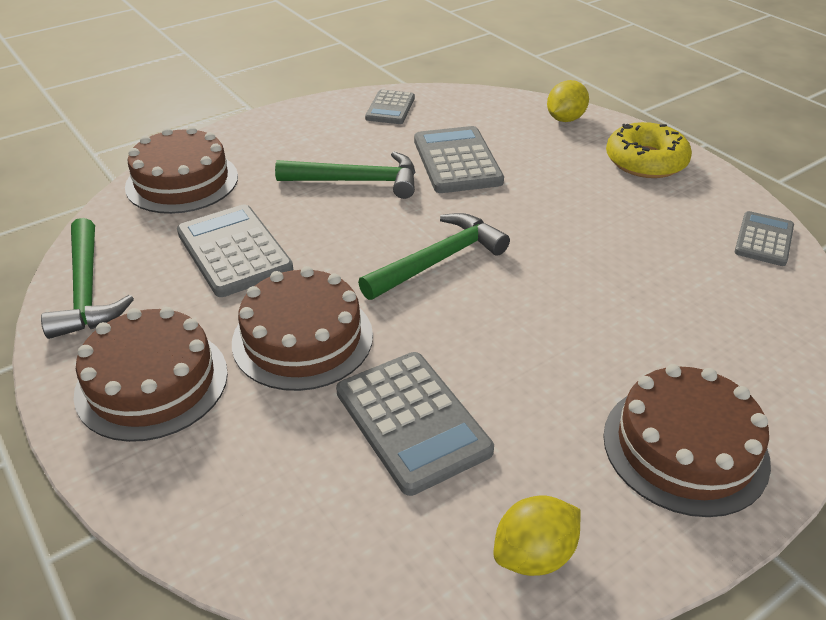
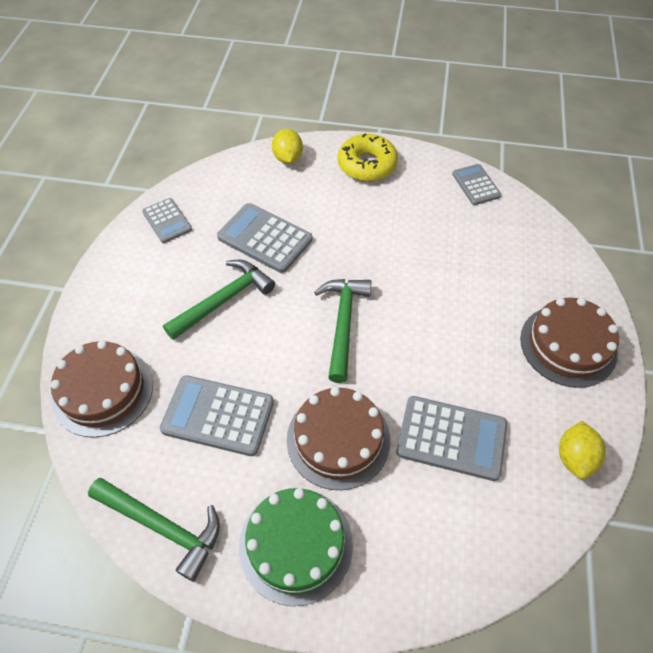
camera: 45 degrees left, 15 degrees up
brown cake [74,307,228,442] -> green cake [239,488,353,606]

